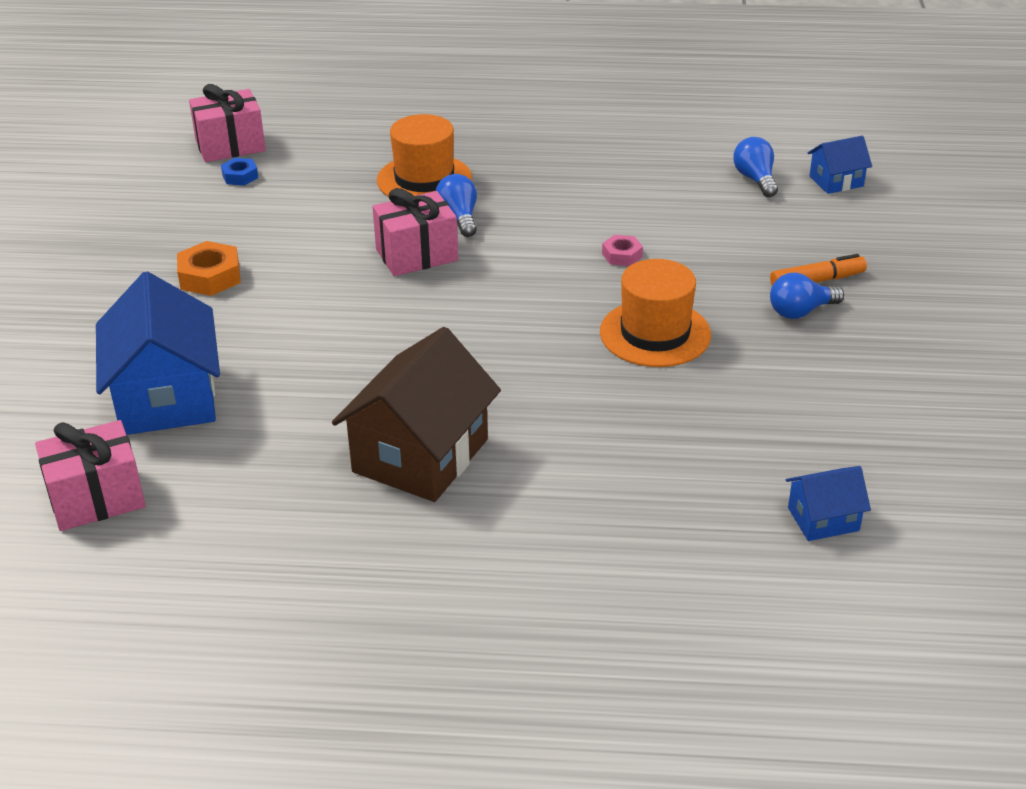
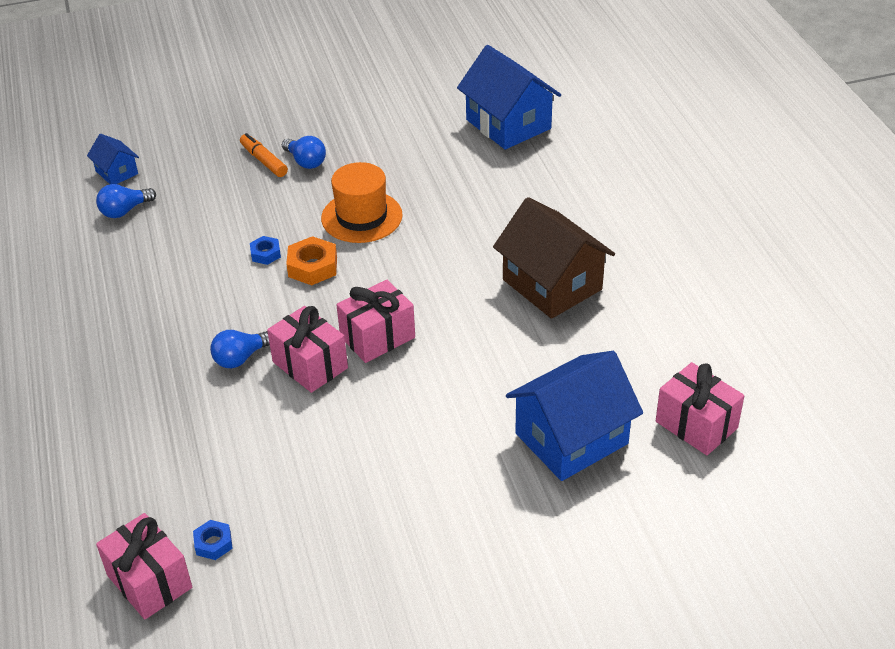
camera: 110 degrees left, 5 degrees up
orange nut [177,241,241,296] -> orange nut moved to [286,236,337,285]
brown house [332,327,501,502] -> brown house turned 45 degrees clockwise [493,197,615,319]
orange hat [377,114,472,197] -> none
pink nut [602,235,643,266] -> blue nut [250,236,281,265]
blue house [786,466,871,541] -> blue house [457,45,561,150], size x2.02
none -> pink gift [336,280,415,363]

